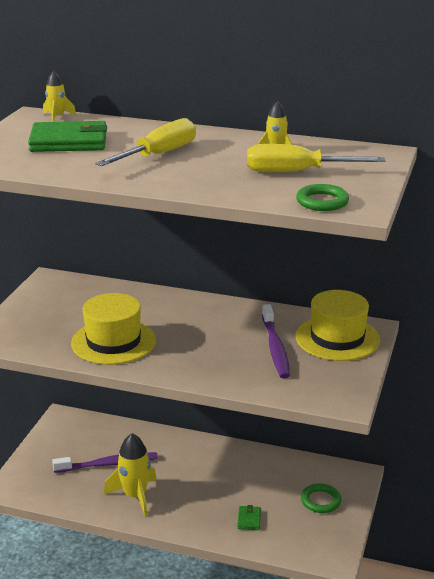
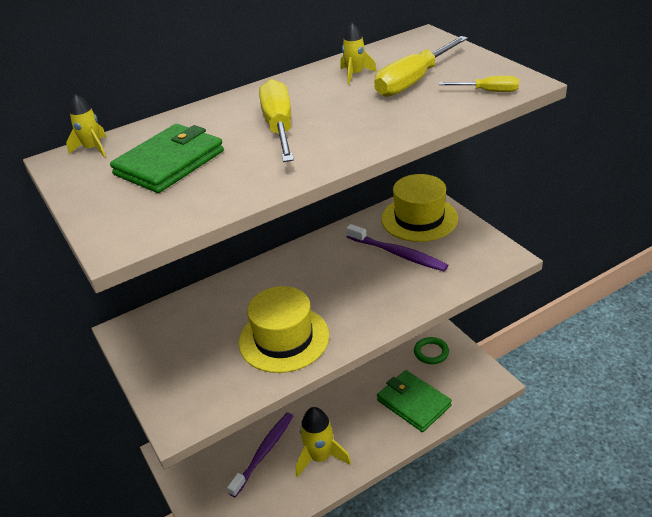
camera: 45 degrees left, 10 degrees up
green wallet [237,505,261,530] -> green wallet [377,370,452,432], size x2.26
green ring [296,184,349,211] -> yellow screwdriver [439,76,519,92]

